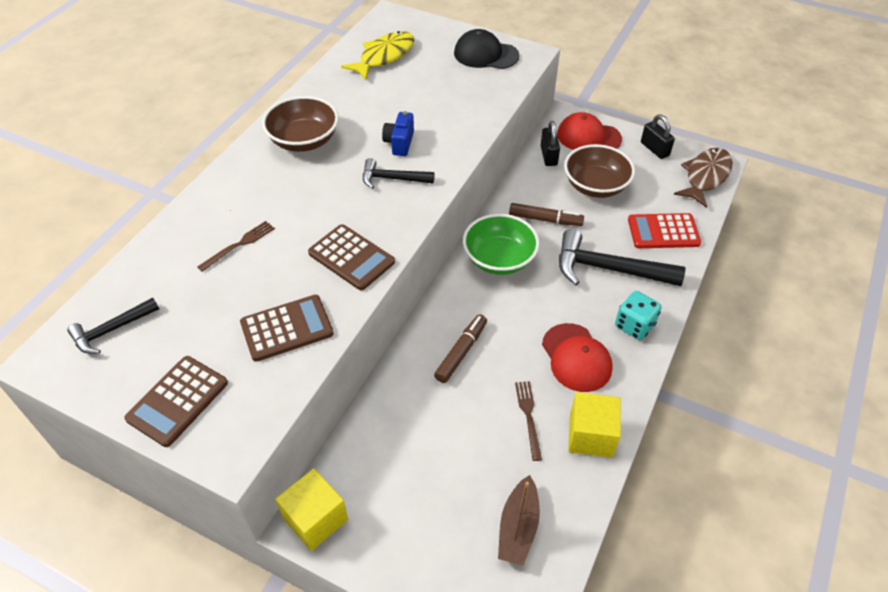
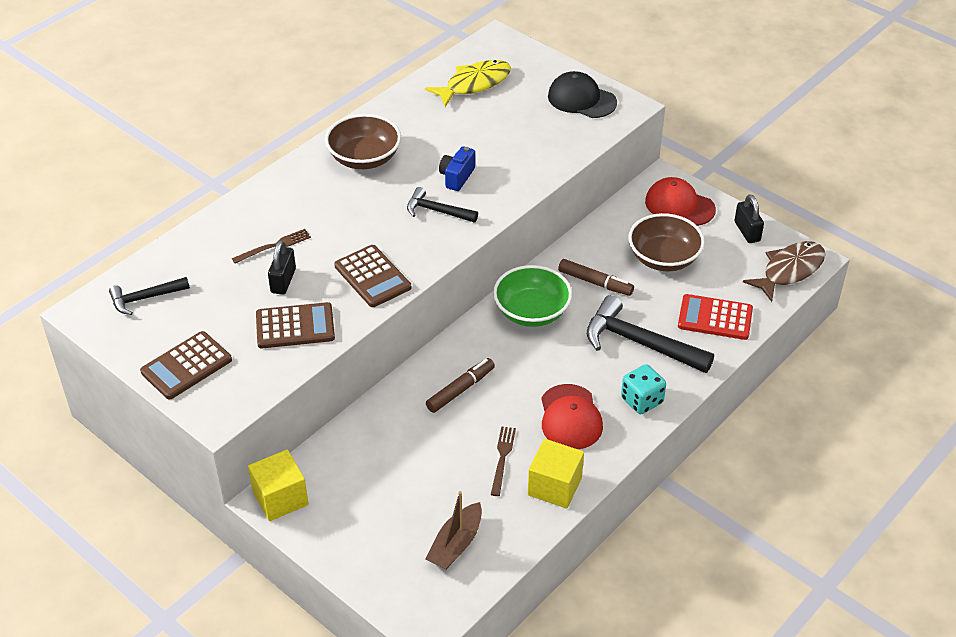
camera: 15 degrees right, 5 degrees down
black padlock [541,121,560,166] -> black padlock moved to [268,240,296,295]

